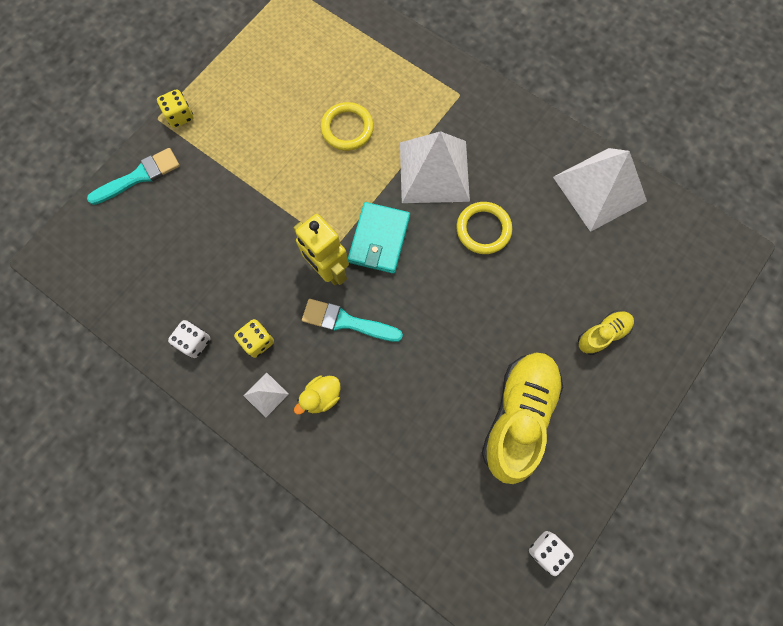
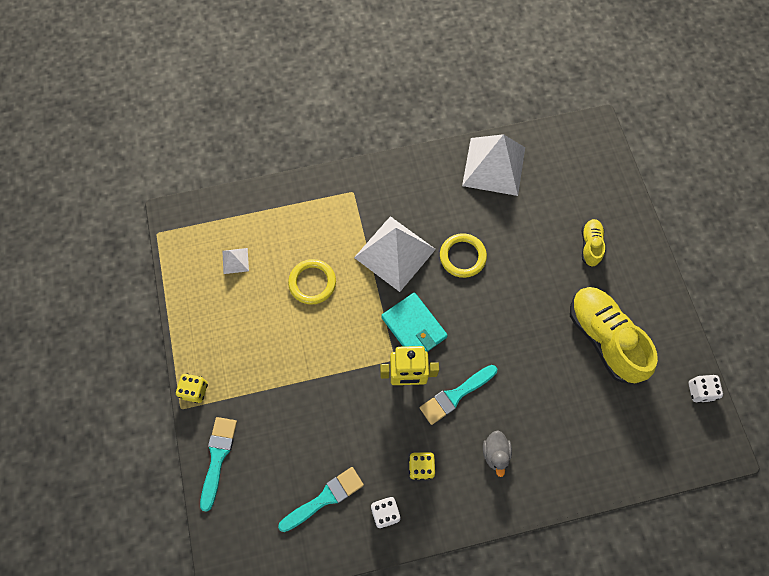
camera: 50 degrees left, 5 degrees down
white pyramid [244,373,289,418] -> white pyramid moved to [222,248,249,274]
yellow duck [294,375,340,415] -> grey duck [483,430,512,477]
none -> turquoise brush [278,467,364,532]

